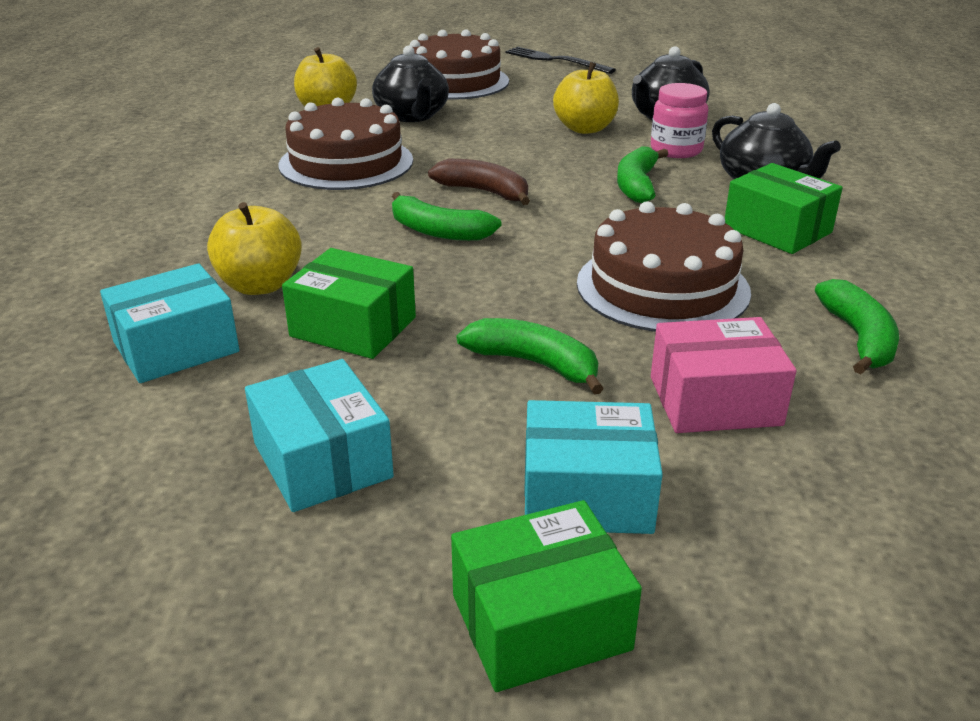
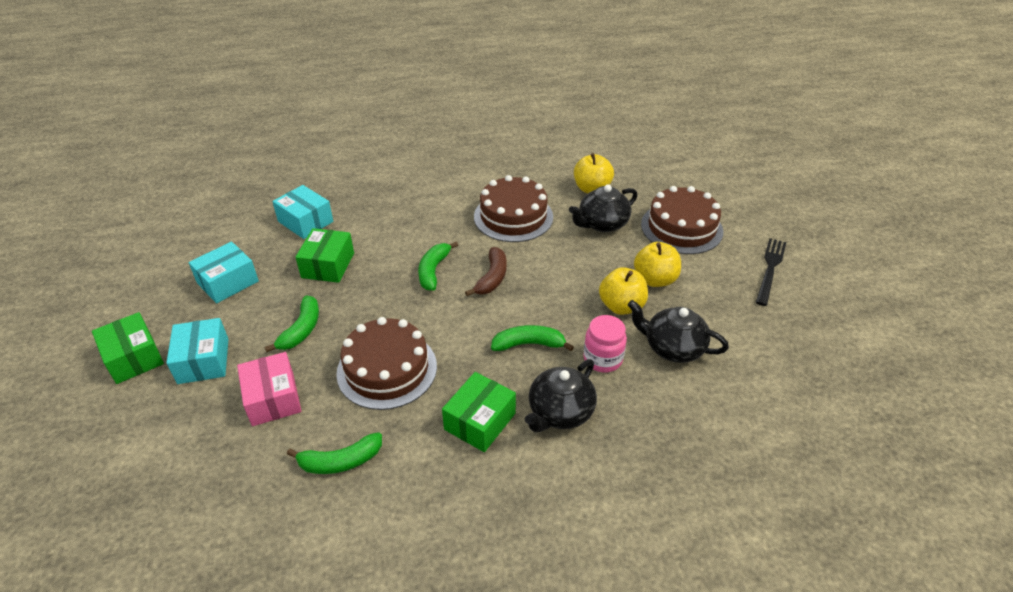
camera: 75 degrees right, 10 degrees up
yellow apple [207,202,302,295] -> yellow apple moved to [634,242,681,287]

